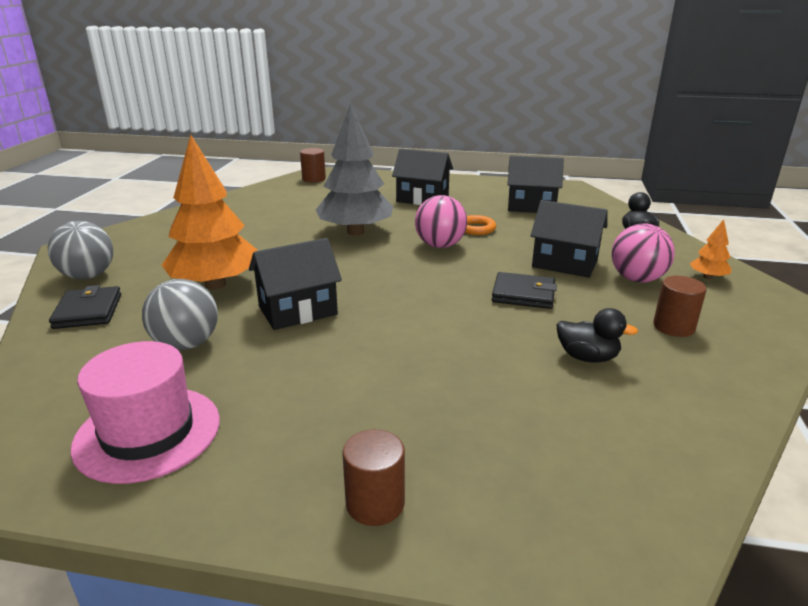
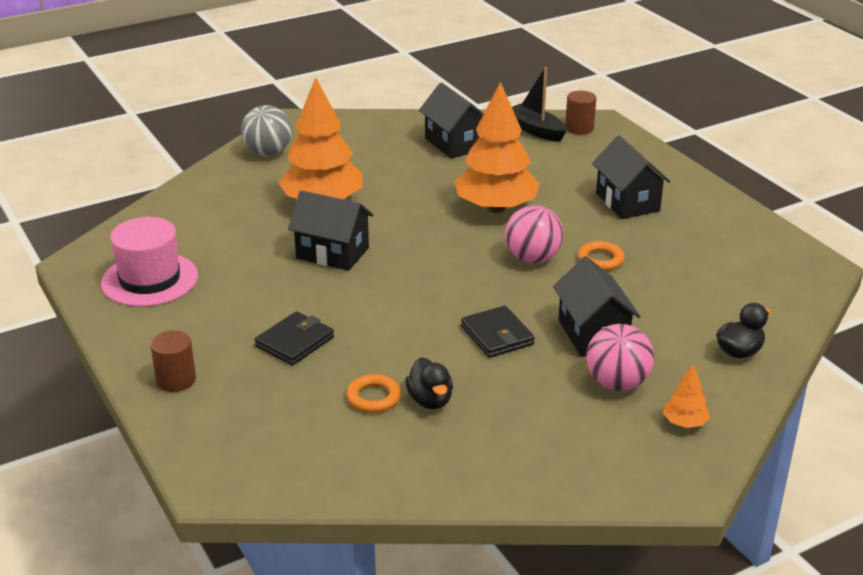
camera: 50 degrees right, 5 degrees up
black wallet [49,285,121,329] -> black wallet moved to [254,311,334,365]
grey ball [142,279,218,350] -> none
grey tree [316,103,393,236] -> orange tree [454,82,540,213]
black house [507,156,564,213] -> black house moved to [419,82,484,159]
brown cylinder [653,276,707,337] -> none
none -> orange ring [346,374,401,413]
none -> black boat [512,67,567,142]

